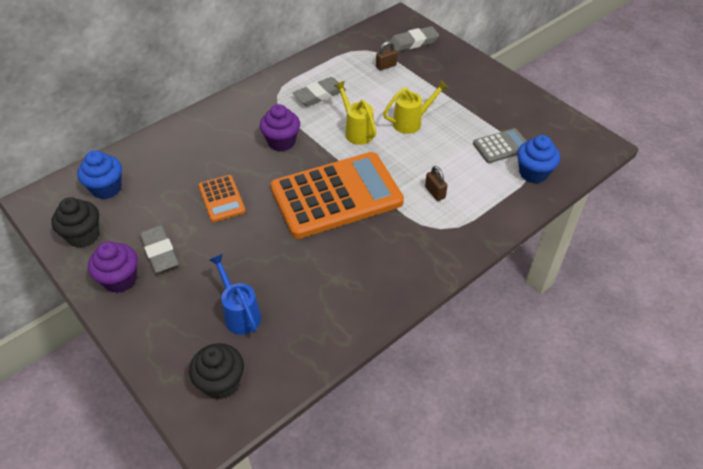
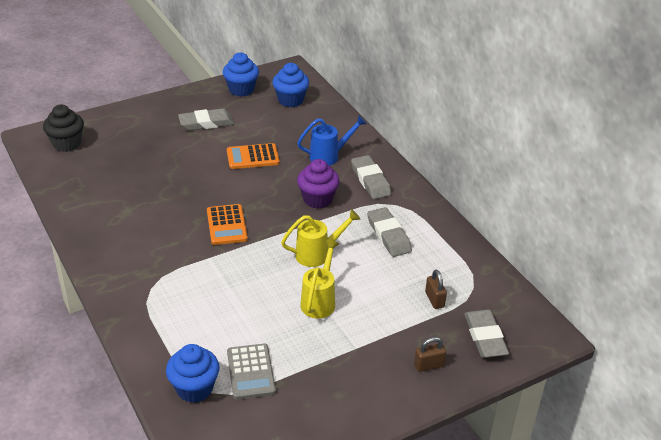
camera: 100 degrees right, 10 degrees down
black cupcake [51,197,99,248] -> blue cupcake [223,52,259,97]
purple cupcake [88,241,138,293] -> none
blue watering can [209,254,261,335] -> blue watering can moved to [297,115,367,166]
orange calculator [271,152,404,239] -> orange calculator [207,204,248,245], size x0.46
yellow watering can [383,80,449,134] -> yellow watering can turned 150 degrees counterclockwise [300,240,339,318]
brown padlock [425,166,448,201] -> brown padlock moved to [414,337,446,372]
none -> grey eraser [351,155,391,199]

